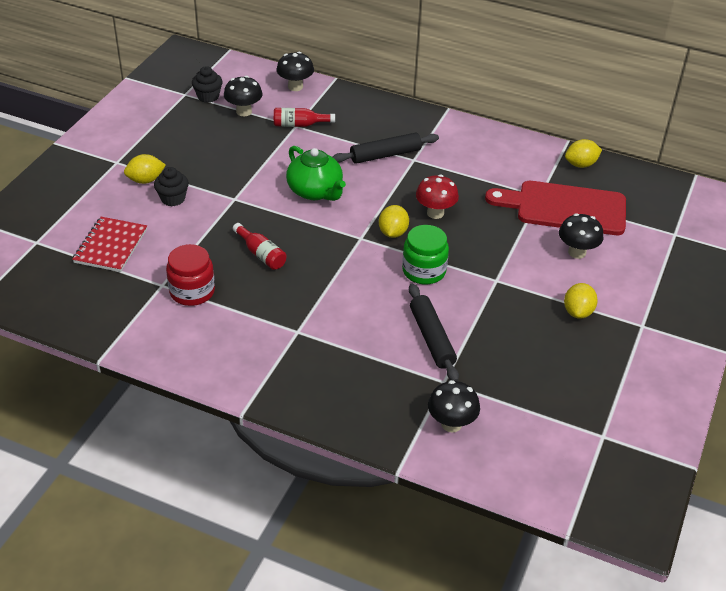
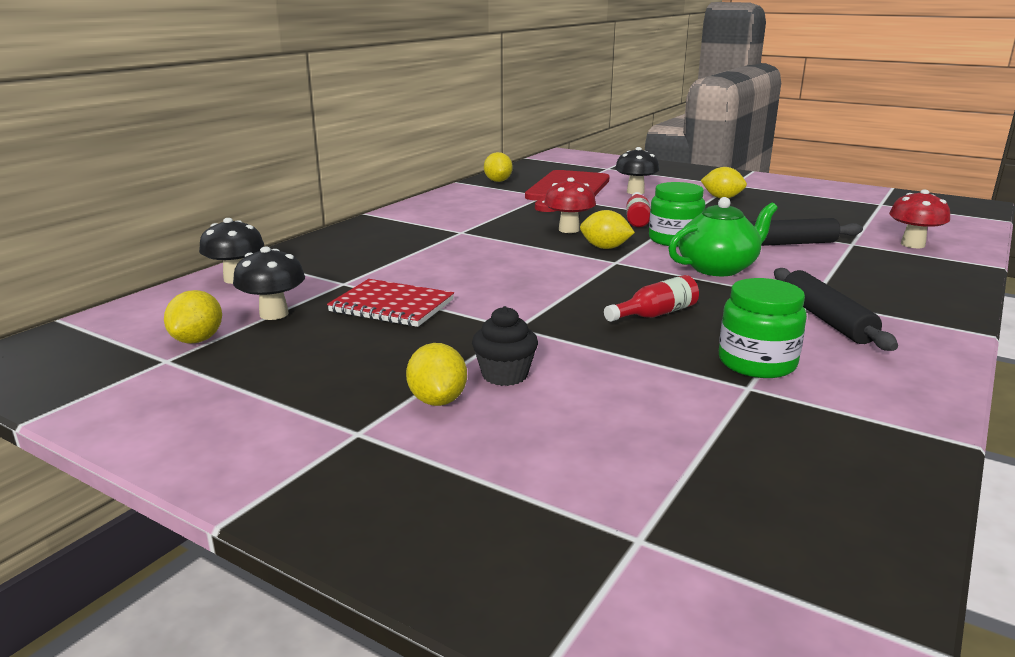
camera: 80 degrees left, 20 degrees down
red notebook [72,217,147,272] -> red notebook moved to [327,279,454,327]
red jar [166,244,215,306] -> green jar [719,278,807,378]
black cupcake [192,66,223,103] -> yellow lemon [164,290,222,343]
red bottle [274,108,335,127] -> red bottle moved to [626,192,651,227]
green teapot [286,146,346,201] -> green teapot moved to [668,197,778,276]
black rolling pin [333,133,439,164] -> black rolling pin moved to [774,268,898,351]
black mushroom [428,380,480,433] -> red mushroom [889,190,950,248]

